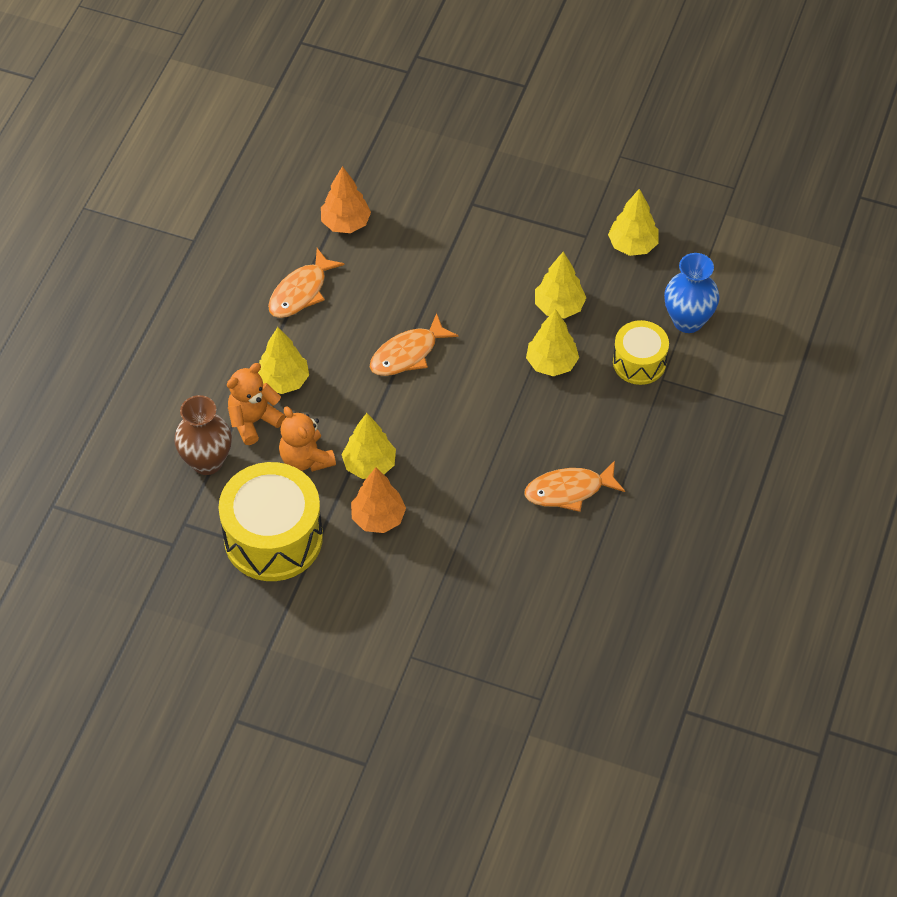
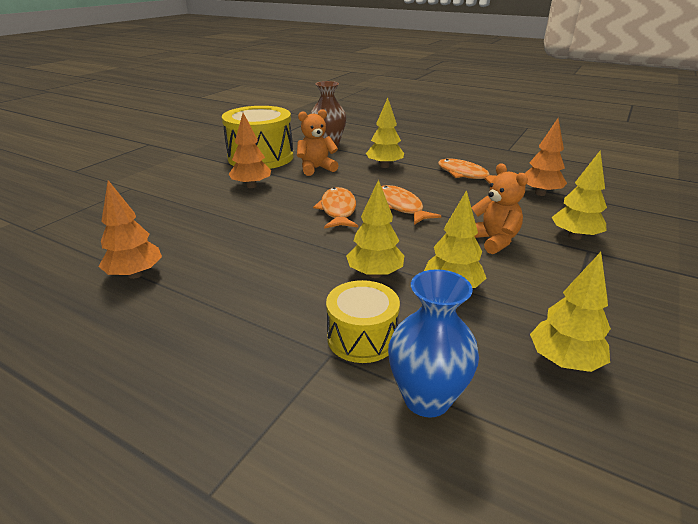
camera: 100 degrees right, 25 degrees down
orange teddy bear [227,363,286,445] -> orange teddy bear moved to [471,163,528,254]
yellow tree [341,413,396,479] -> yellow tree moved to [551,150,607,240]
orange fish [524,461,625,512] -> orange fish moved to [313,187,358,229]
none -> orange tree [99,180,162,279]

